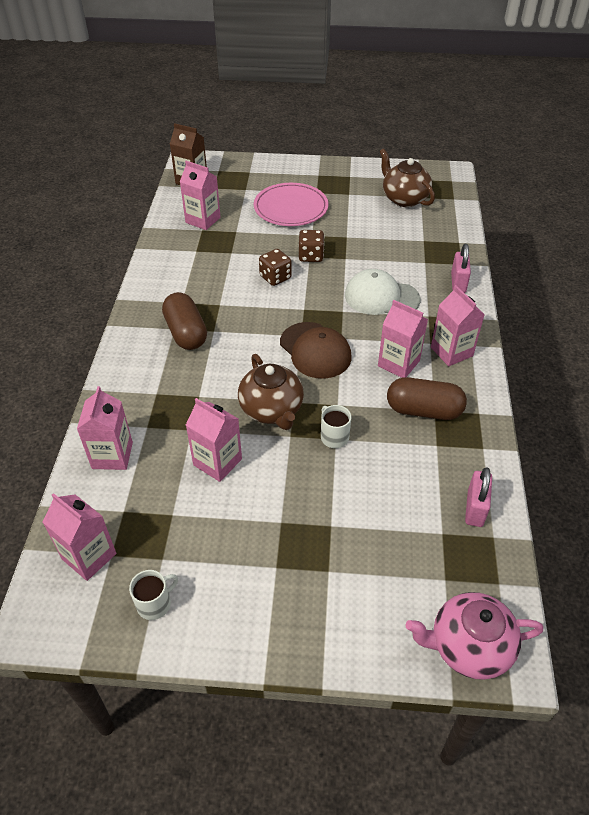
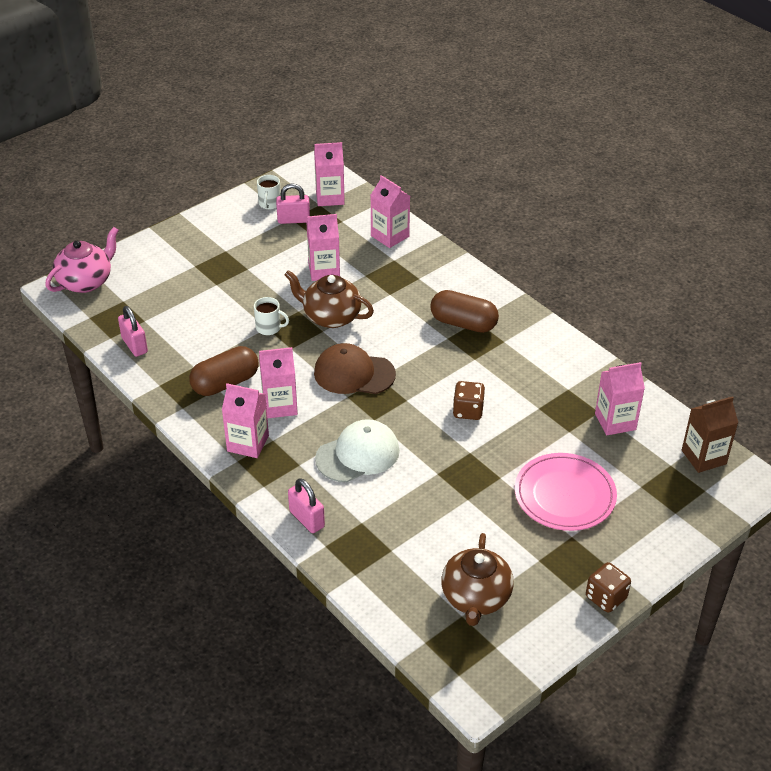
camera: 135 degrees right, 5 degrees down
brown dice [298,230,324,262] -> brown dice moved to [586,562,631,613]
brown teapot [380,149,435,207] -> brown teapot turned 90 degrees clockwise [441,533,514,626]
none -> pink padlock [276,184,310,224]

